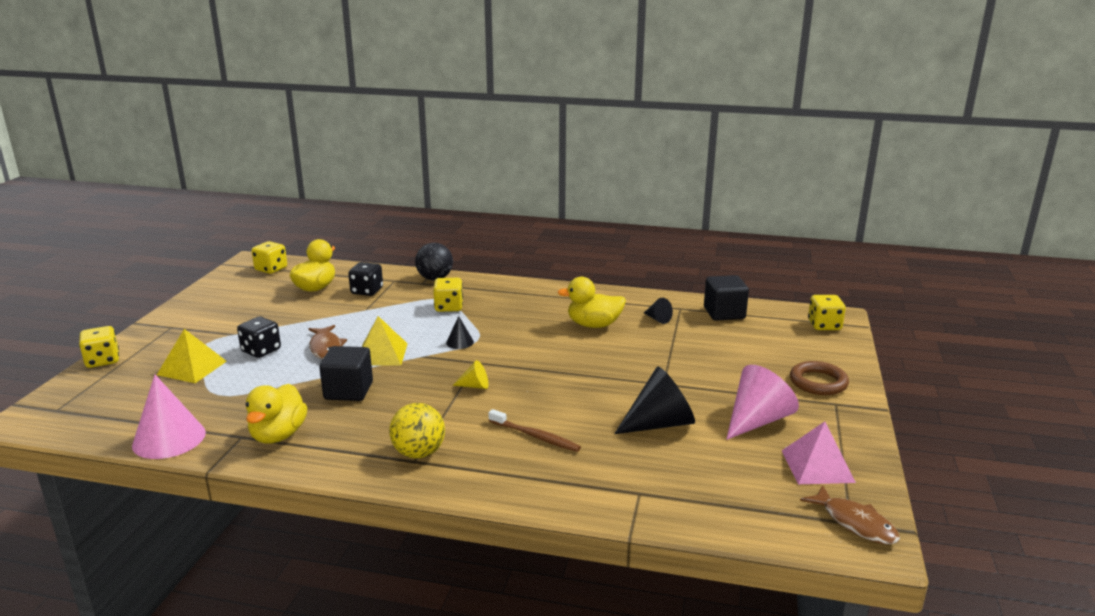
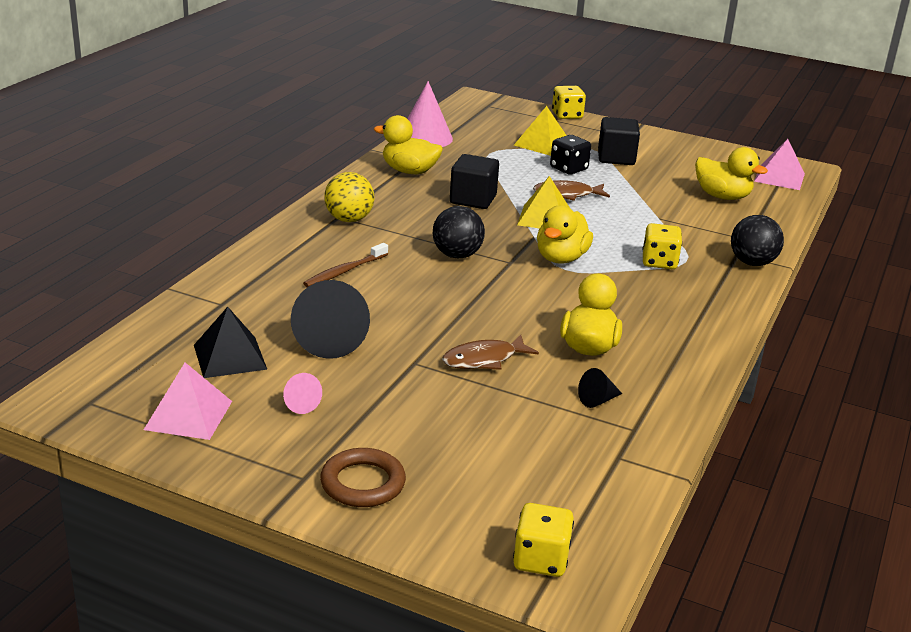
camera: 100 degrees right, 5 degrees up
yellow dice [251,241,287,274] -> pink pyramid [754,139,805,190]
black dice [348,262,383,296] -> none
black cone [446,316,474,349] -> yellow duck [537,205,593,264]
yellow cone [452,360,488,389] -> black ball [433,206,485,258]
black cube [704,275,749,321] -> black cube moved to [598,117,640,165]
pink cone [726,365,799,440] -> pink cone [283,373,322,414], size x0.49
brown fish [800,485,900,545] -> brown fish moved to [442,335,539,370]
none -> black pyramid [194,307,267,378]

